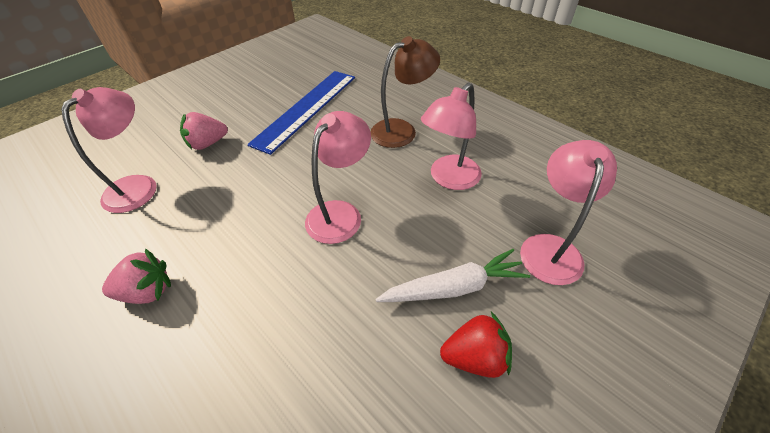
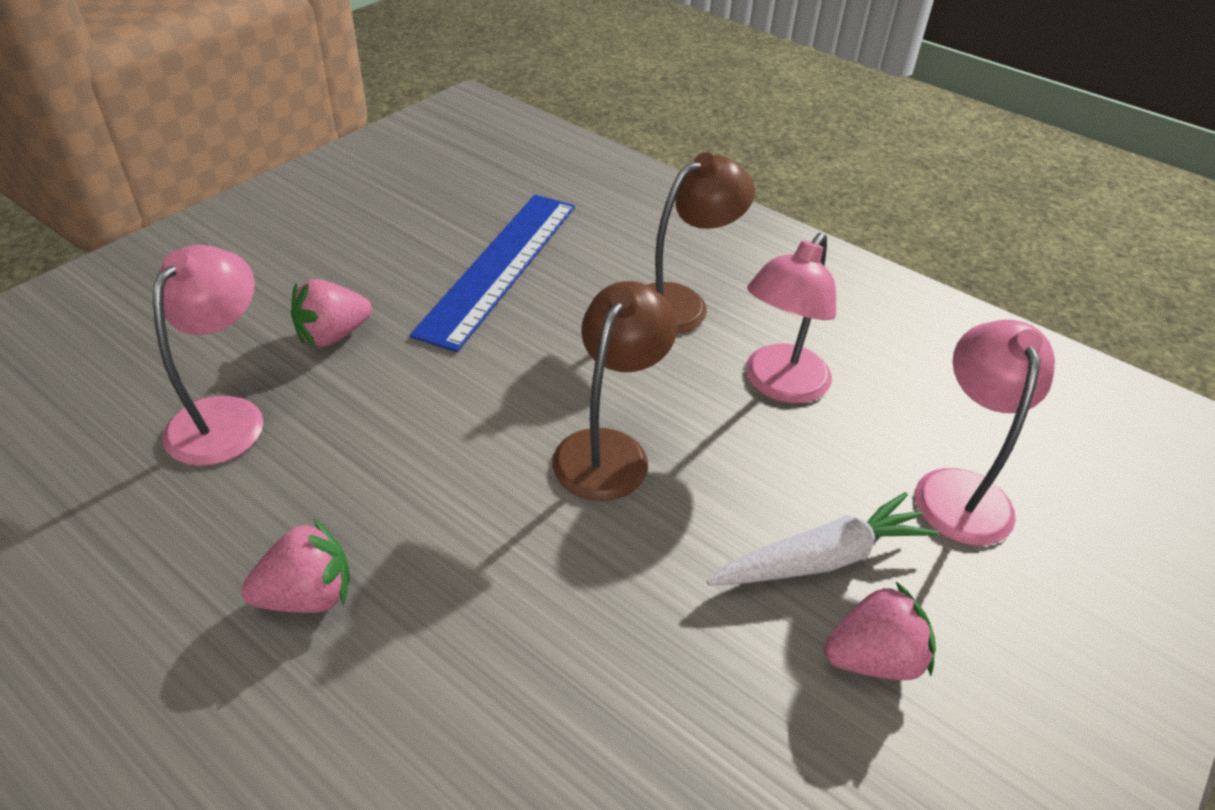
camera: 10 degrees left, 5 degrees down
pink lamp [305,111,371,244] -> brown lamp [552,281,677,501]
red strawberry [440,312,512,378] -> pink strawberry [824,582,936,680]

